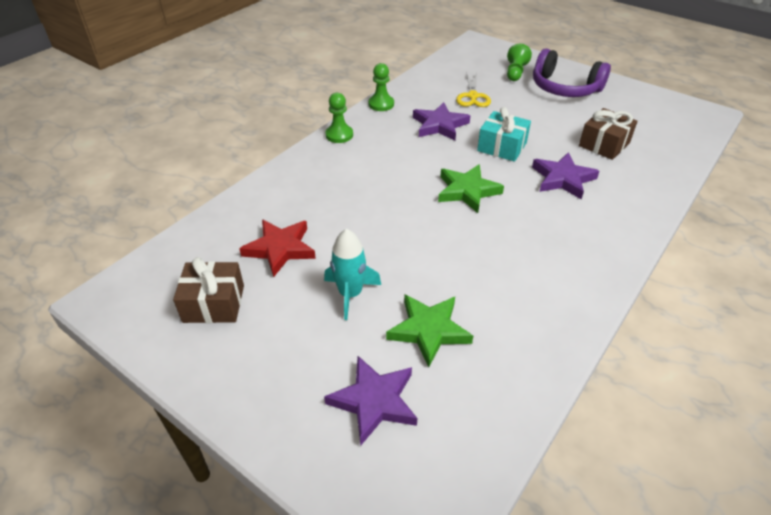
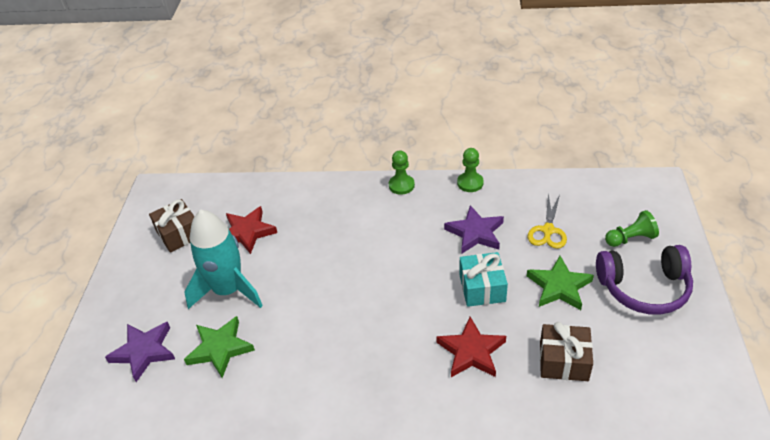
camera: 60 degrees right, 0 degrees up
turquoise rocket [324,229,381,320] -> turquoise rocket [184,210,263,309], size x1.62
green star [438,164,504,213] -> green star moved to [527,256,594,310]
yellow scissors [456,72,491,107] -> yellow scissors turned 45 degrees counterclockwise [528,194,567,249]
purple star [532,152,599,200] -> red star [436,317,506,377]
purple headphones [533,48,611,97] -> purple headphones turned 90 degrees counterclockwise [596,245,693,315]

